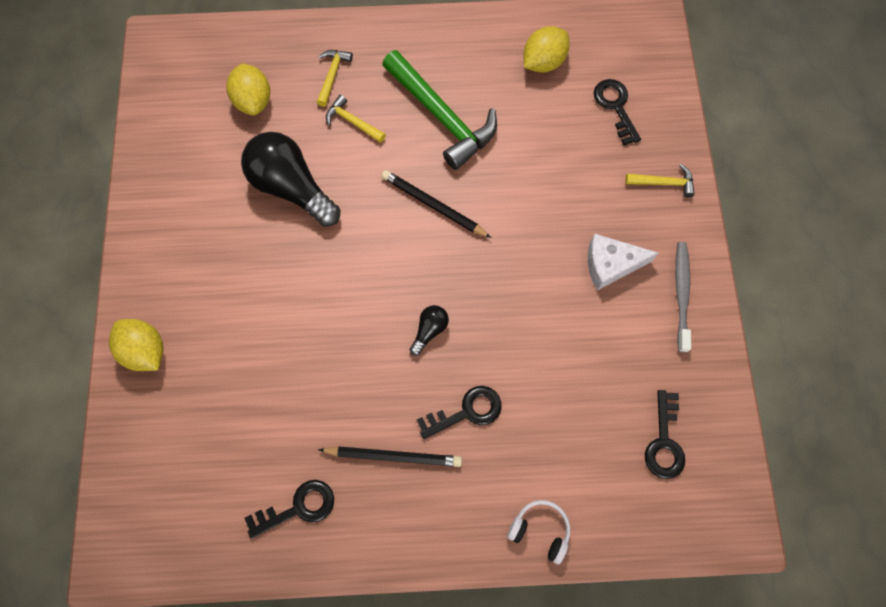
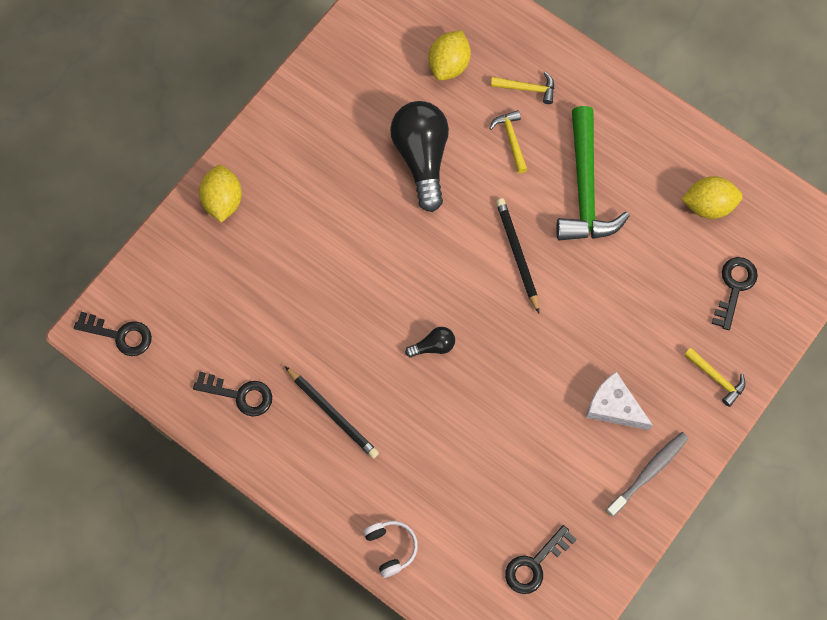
camera: 40 degrees right, 0 degrees up
yellow hammer [317,50,353,107] -> yellow hammer turned 45 degrees clockwise [491,72,554,104]
black key [417,386,501,439] -> black key moved to [74,312,152,356]

